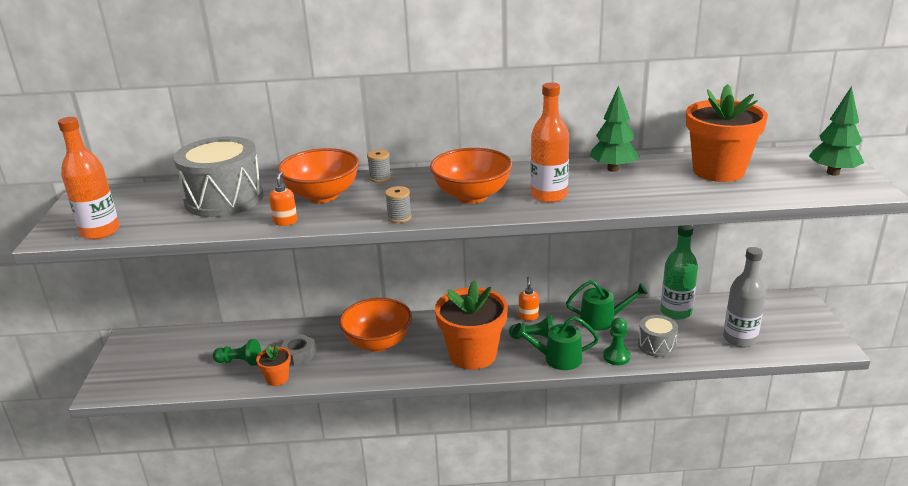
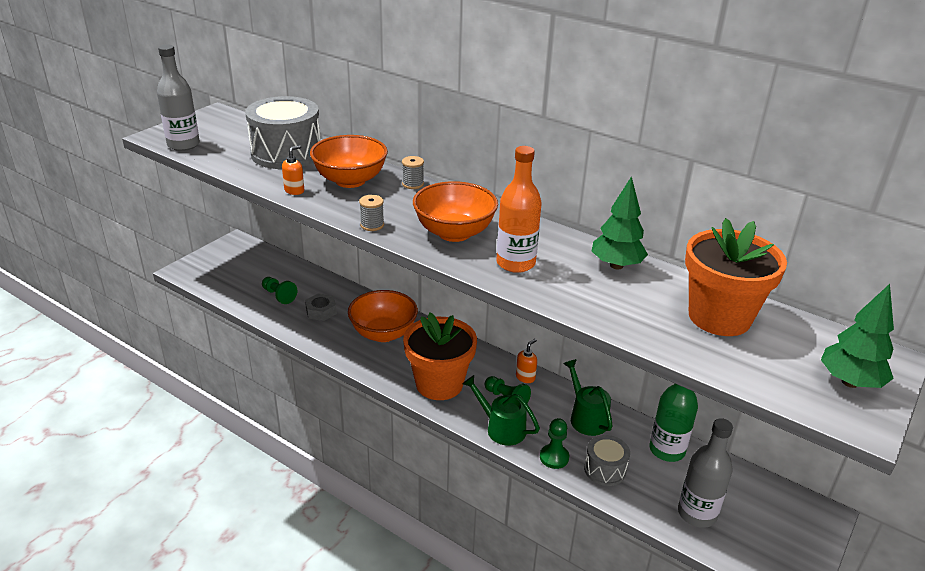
camera: 35 degrees right, 5 degrees up
orange bottle [58,117,120,240] -> grey bottle [157,44,200,151]
orange flower pot [256,344,291,386] -> none
green watering can [566,280,648,331] -> green watering can turned 150 degrees counterclockwise [563,359,613,436]

